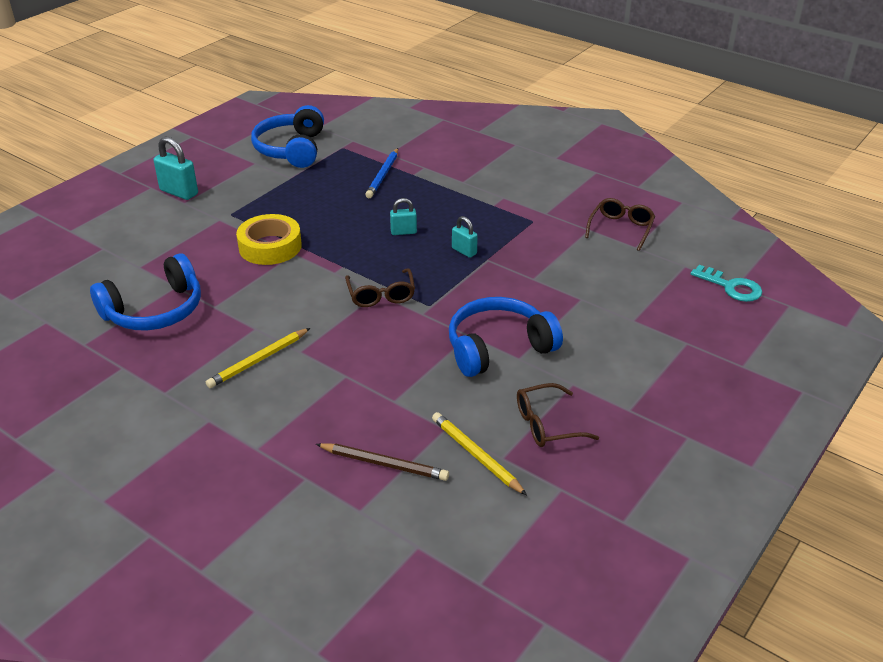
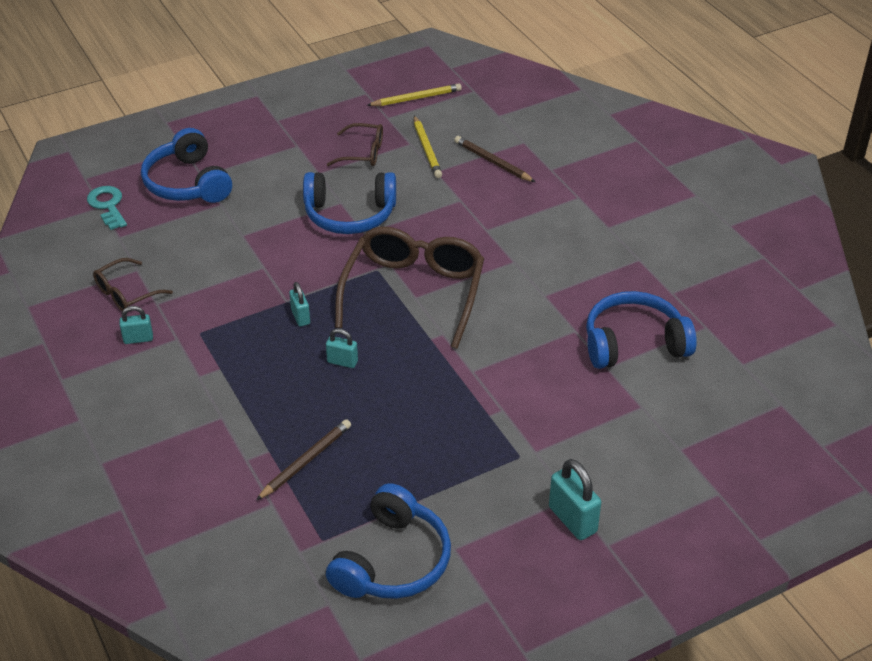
camera: 155 degrees left, 5 degrees up
yellow pencil [206,328,310,388] -> yellow pencil moved to [367,83,462,106]
yellow tape [236,214,302,265] -> none
brown glasses [345,268,415,307] -> brown glasses [335,226,484,349], size x2.00
blue pencil [365,148,398,198] -> brown pencil [256,419,351,500]
none -> turquoise padlock [120,306,153,344]
none -> blue headphones [141,128,232,203]

